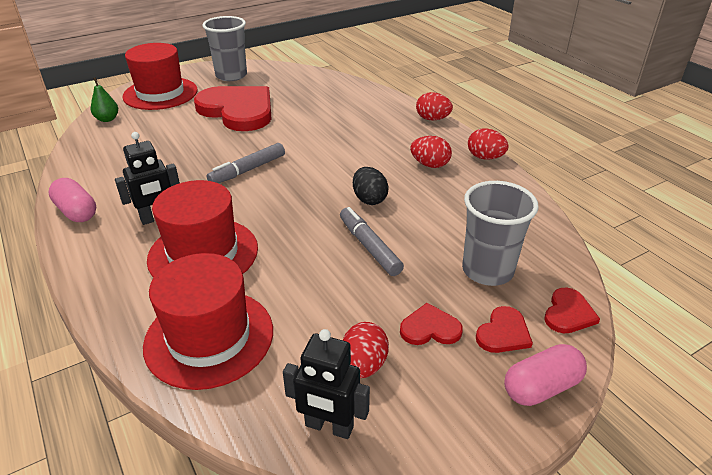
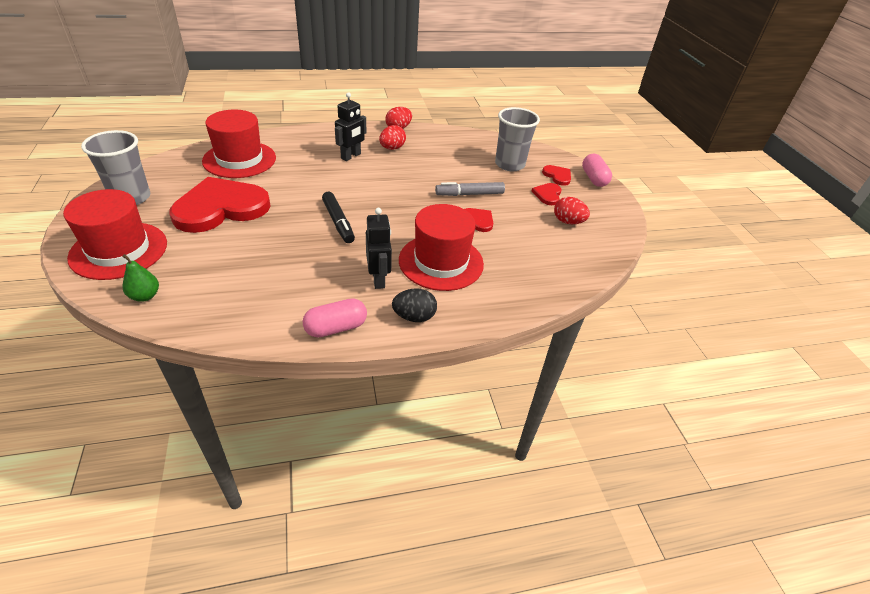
camera: 75 degrees left, 5 degrees up
red hat [143,253,273,390] -> red hat moved to [202,110,276,178]
grey marker [207,143,285,183] -> black marker [322,192,355,243]
black robot [283,329,370,439] -> black robot moved to [335,92,366,161]
black egg [353,167,389,205] -> black egg moved to [392,288,437,322]
red egg [416,92,453,120] -> none
red heart [545,288,600,333] -> red heart moved to [465,208,493,232]

